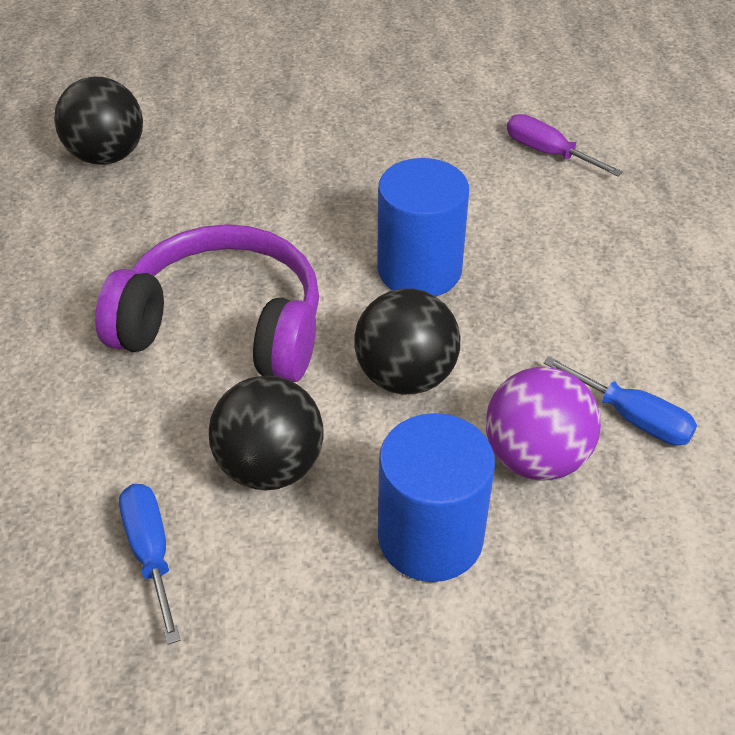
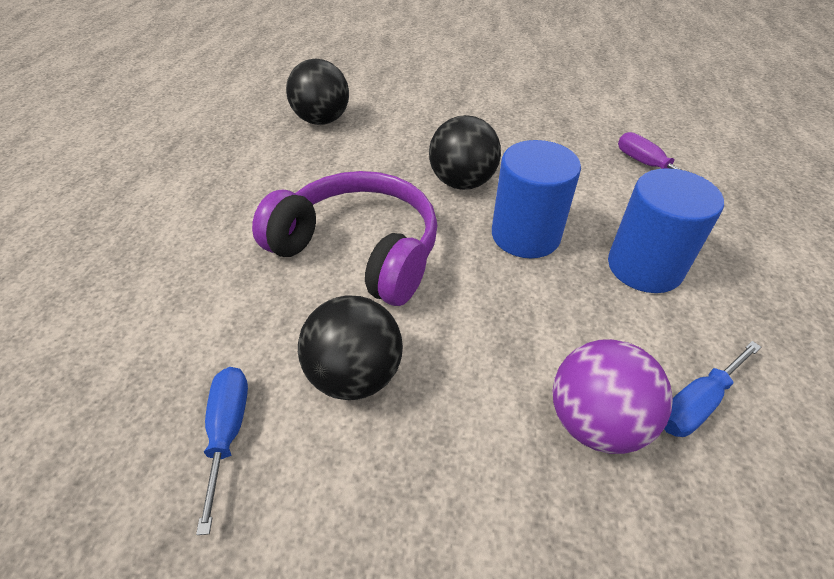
camera: 15 degrees right, 0 degrees up
black ball [354,289,460,394] -> black ball moved to [429,115,501,190]
blue cylinder [378,413,495,582] -> blue cylinder moved to [608,168,724,293]
blue screwdriver [543,356,697,445] -> blue screwdriver turned 90 degrees clockwise [664,341,761,437]

